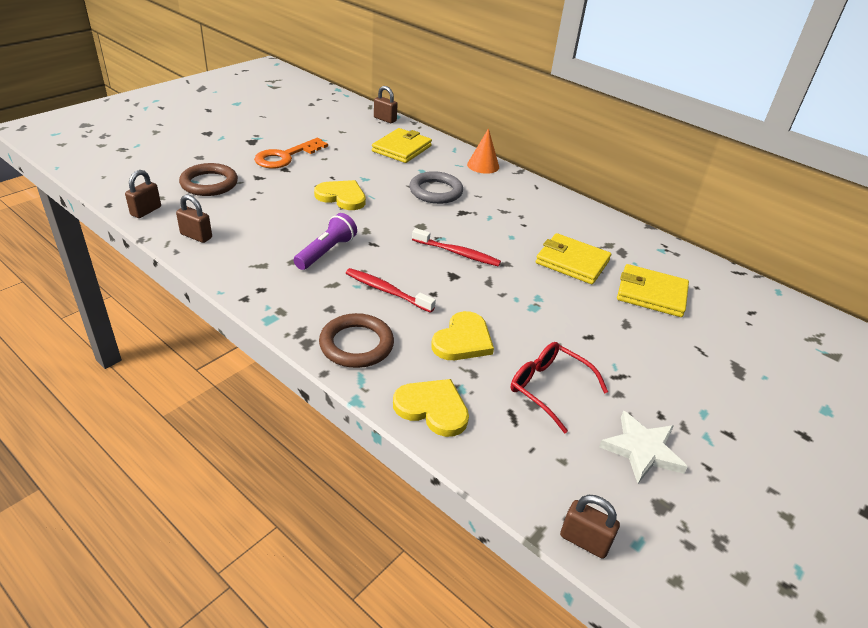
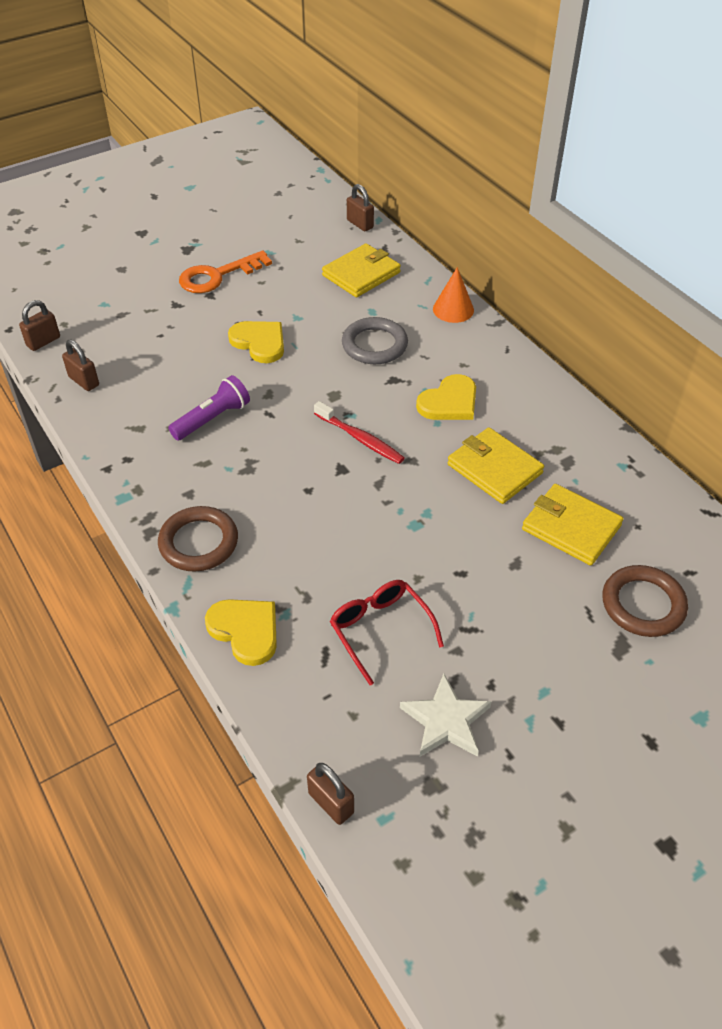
camera: 20 degrees right, 10 degrees up
brown ring [179,163,238,196] -> brown ring moved to [602,565,688,637]
red toothbrush [346,268,436,313] -> none
yellow heart [431,311,494,360] -> yellow heart moved to [416,374,476,420]

